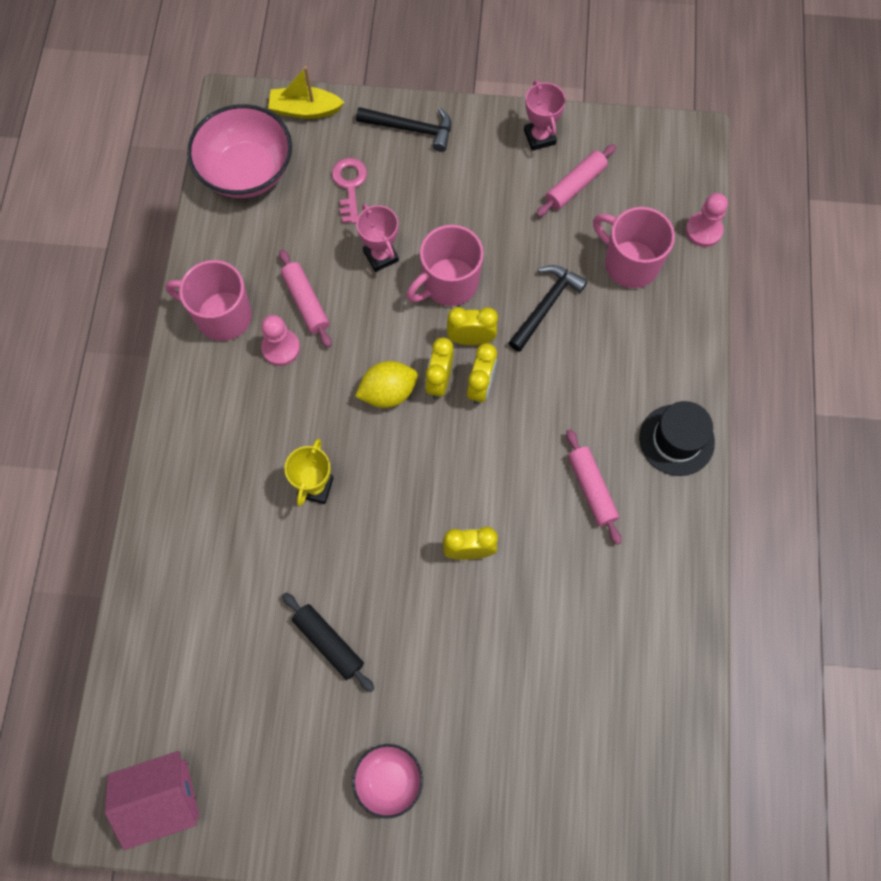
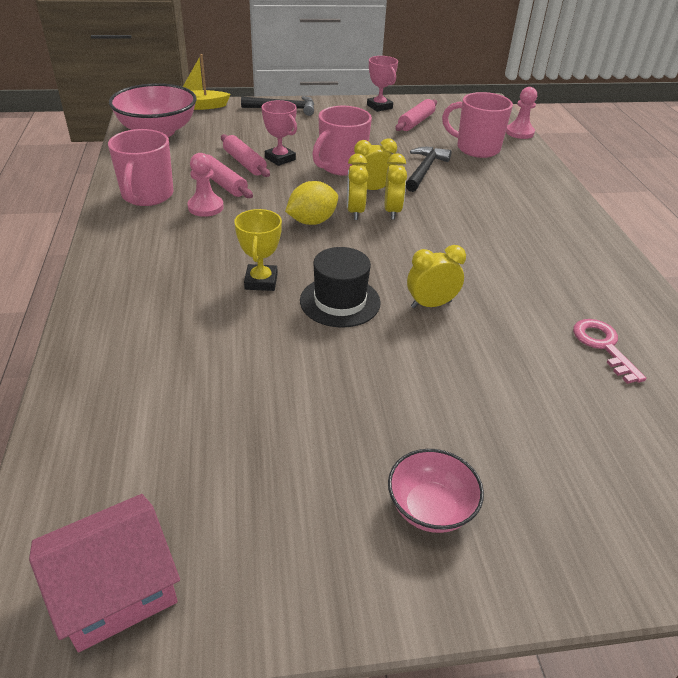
camera: 15 degrees left, 30 degrees down
pink mug [166,260,252,341] -> pink mug turned 90 degrees counterclockwise [108,129,174,206]
black rolling pin [282,593,374,692] -> none
pink key [332,158,367,224] -> pink key moved to [573,319,646,384]
pink rolling pin [566,429,621,545] -> pink rolling pin moved to [221,134,270,177]
black hat [639,401,715,476] -> black hat moved to [300,247,381,328]

